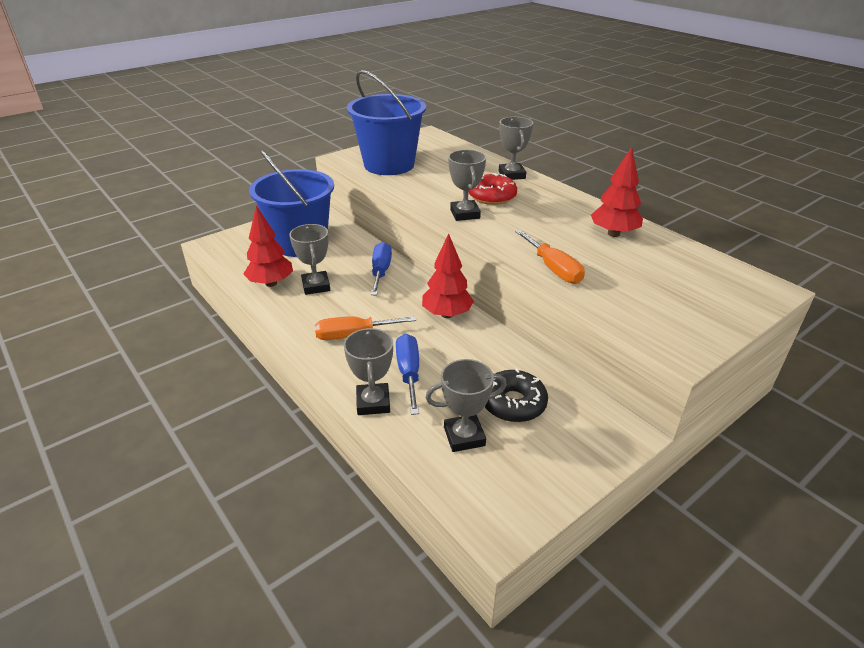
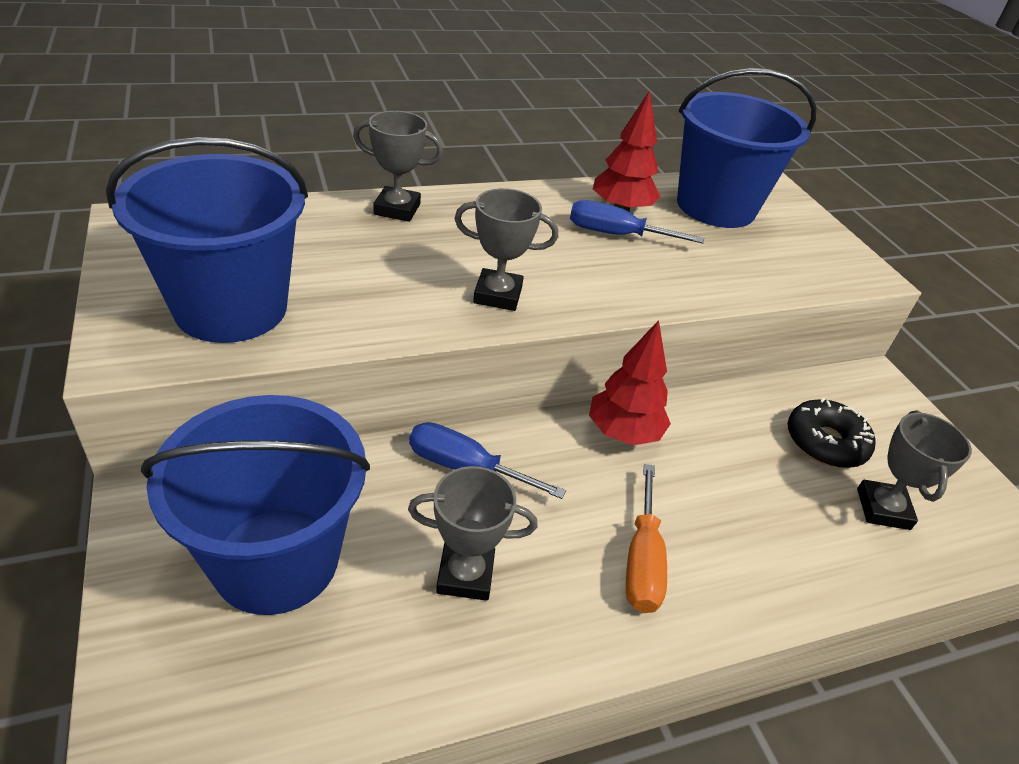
camera: 75 degrees left, 5 degrees up
red tree [244,206,293,287] -> none
grey trophy [344,328,393,415] -> none
blue screwdriver [396,334,419,415] -> blue screwdriver moved to [570,200,704,243]
red donut [469,173,517,205] -> none
orange screwdriver [515,229,585,284] -> none
none -> blue bucket [677,68,817,228]

